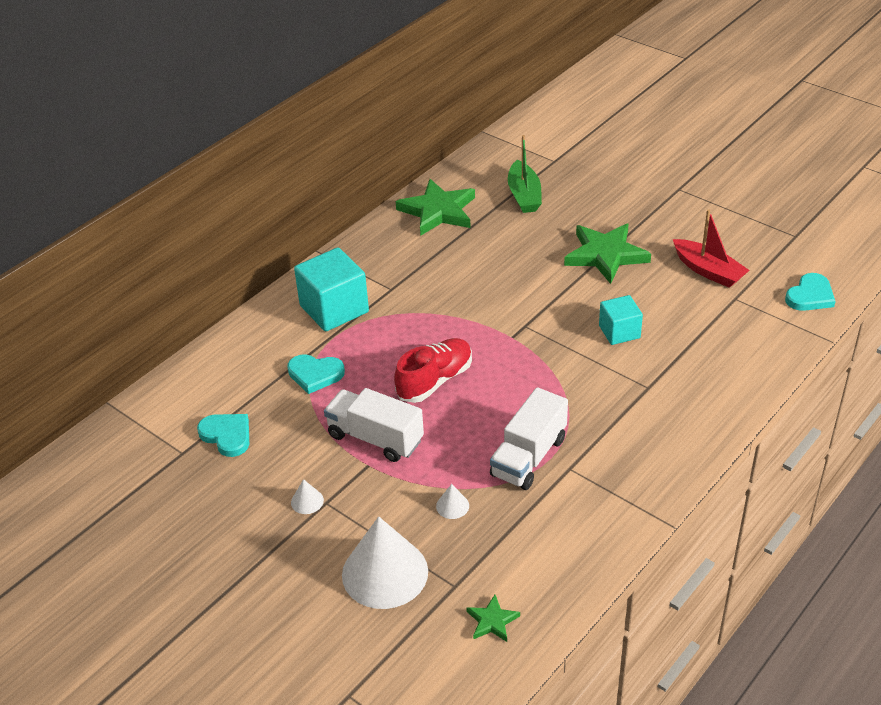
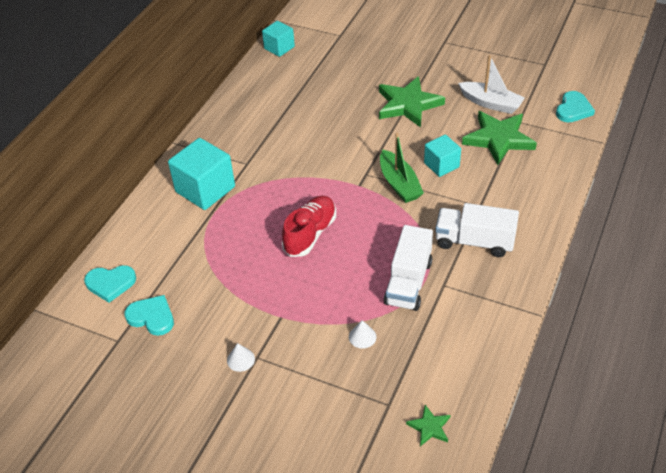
camera: 15 degrees left, 5 degrees up
turquoise heart [287,354,345,394] -> turquoise heart moved to [84,265,136,303]
white truck [324,388,424,462] -> white truck moved to [435,203,519,257]
white cone [342,516,428,609] -> none
green star [396,179,475,236] -> green star moved to [462,111,537,165]
green boat [508,135,542,213] -> green boat moved to [380,132,424,203]
red boat [673,210,750,288] -> white boat [458,55,525,114]
none -> turquoise cube [262,21,295,57]

